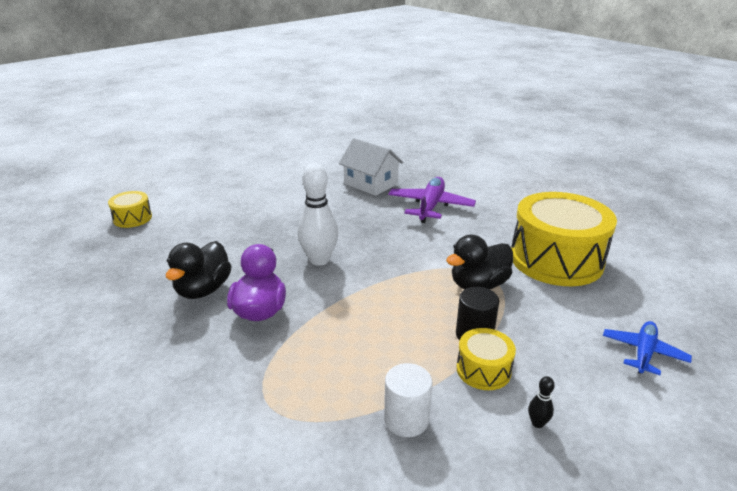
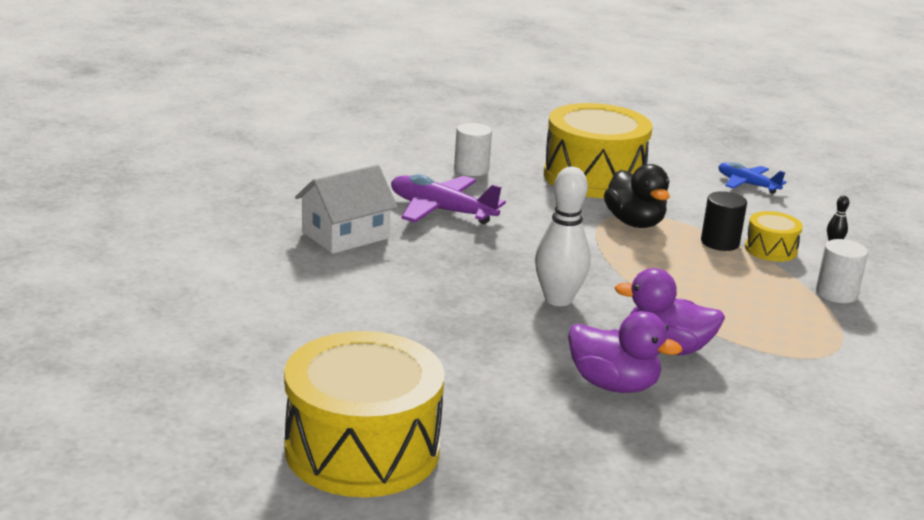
camera: 80 degrees left, 5 degrees down
yellow drum [108,191,152,228] -> yellow drum [284,331,444,497], size x2.18
black duck [166,241,232,299] -> purple duck [568,311,682,393]
none -> white cylinder [454,123,492,176]

